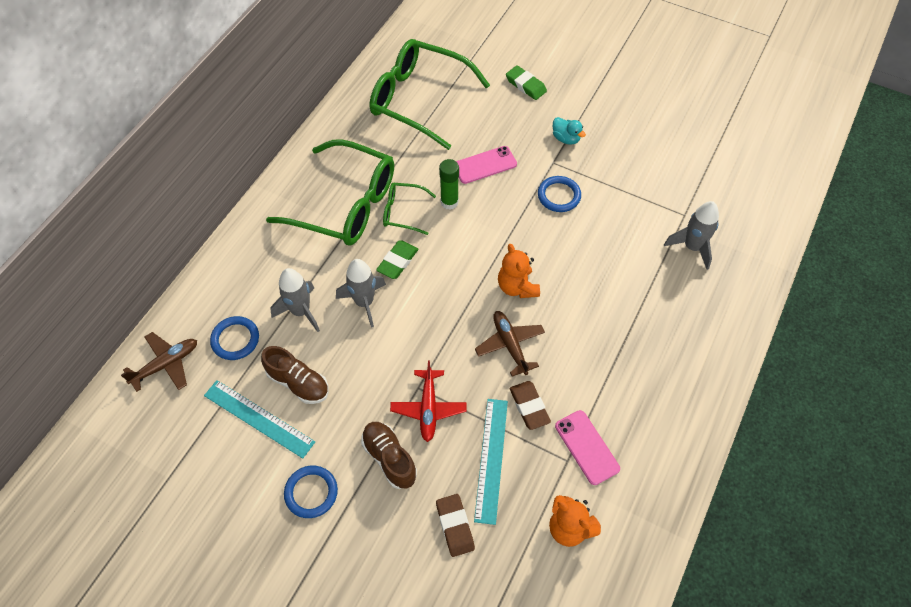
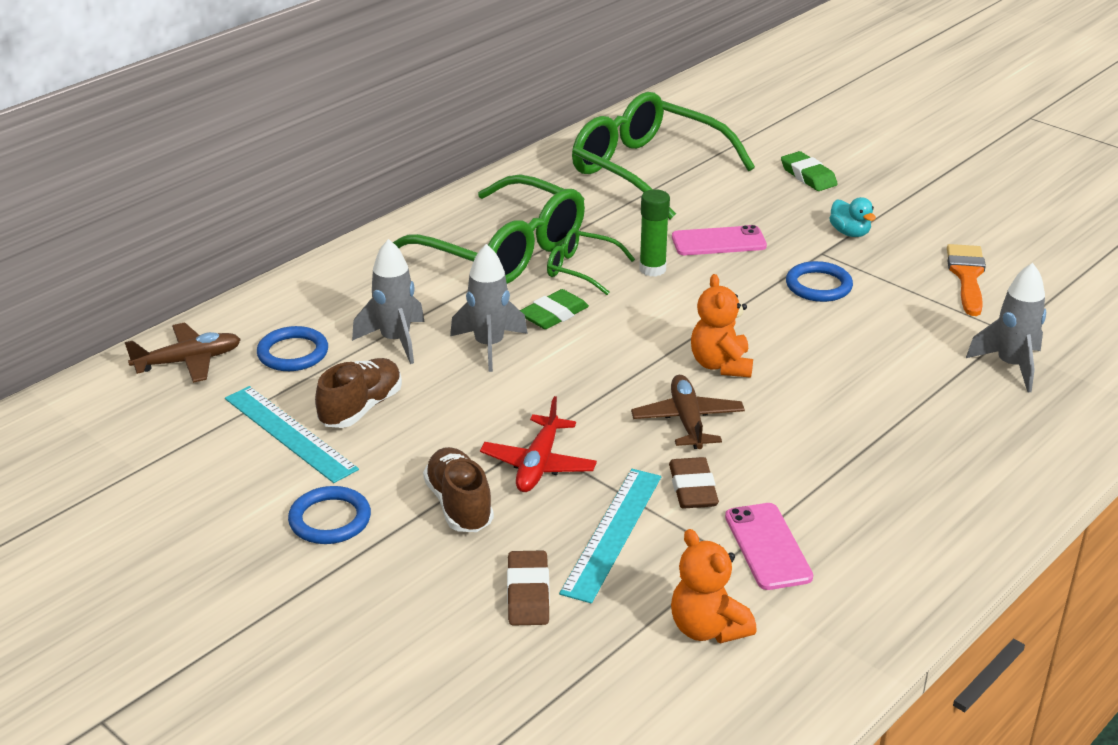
camera: 15 degrees right, 25 degrees down
brown shoe [261,346,329,404] -> brown shoe turned 105 degrees counterclockwise [315,358,402,428]
none -> orange brush [947,244,986,316]

